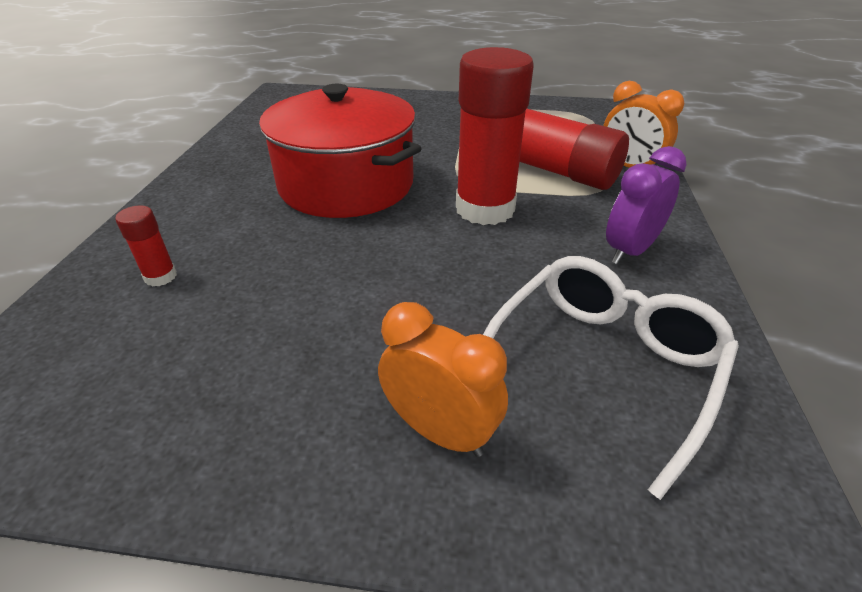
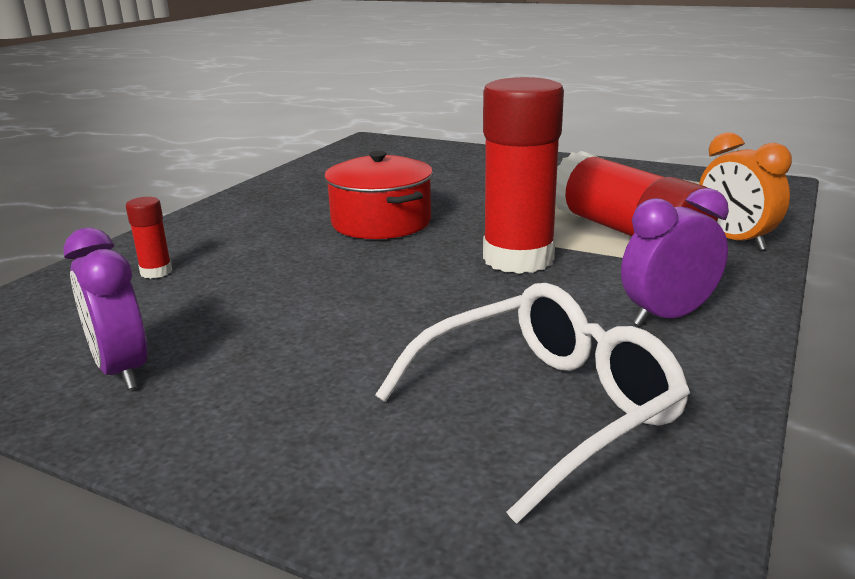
camera: 20 degrees right, 15 degrees down
red pot [259,84,422,218] -> red pot [324,151,433,239], size x0.66
orange clock [378,302,508,457] -> none
none -> purple clock [63,227,148,390]

